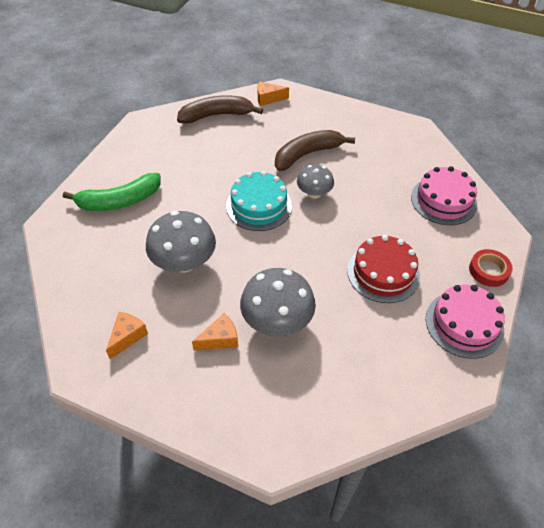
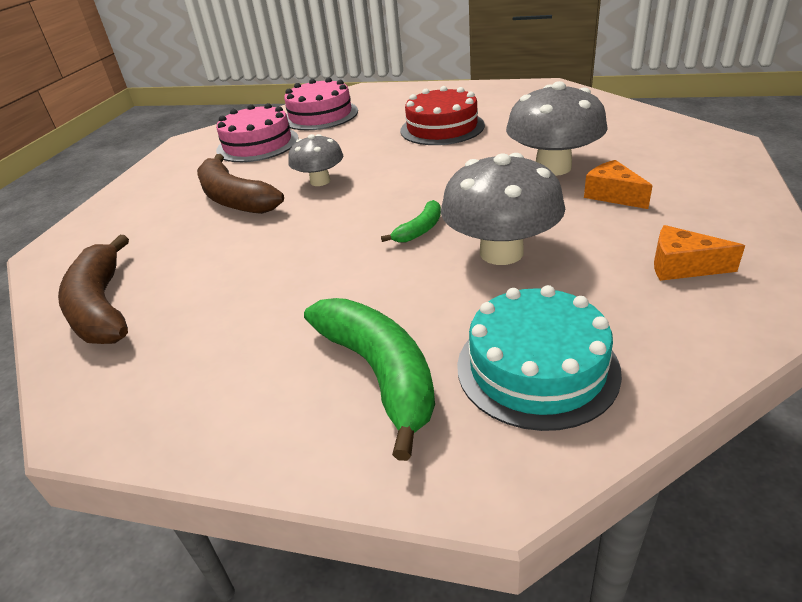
camera: 95 degrees left, 15 degrees down
turquoise cake [226,171,292,231] -> turquoise cake moved to [457,285,622,431]
orange cheese [258,81,289,106] -> none
pink cake [426,285,505,359] -> pink cake moved to [216,103,299,162]
red tape [469,249,513,287] -> none
none -> green banana [381,200,441,242]

